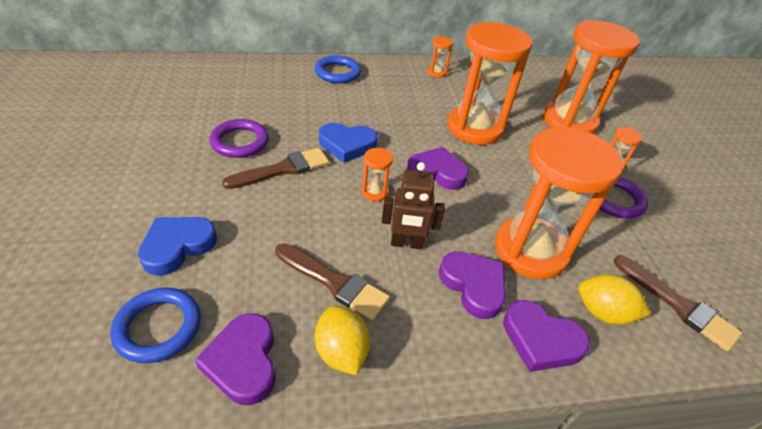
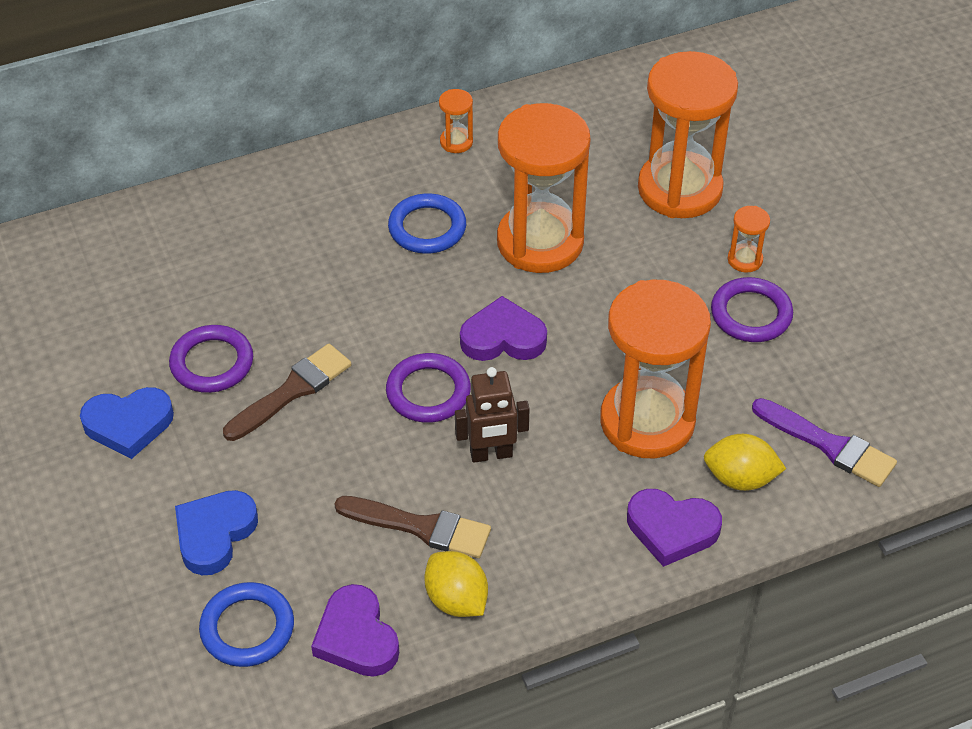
camera: 10 degrees left, 5 degrees up
blue ring [315,55,361,83] -> blue ring moved to [388,193,466,254]
blue heart [319,123,377,163] -> blue heart moved to [80,387,174,459]
orange hourglass [361,148,393,202] -> purple ring [386,353,471,423]
purple heart [439,251,506,319] -> none
brown brush [614,255,742,351] -> purple brush [752,398,897,487]

